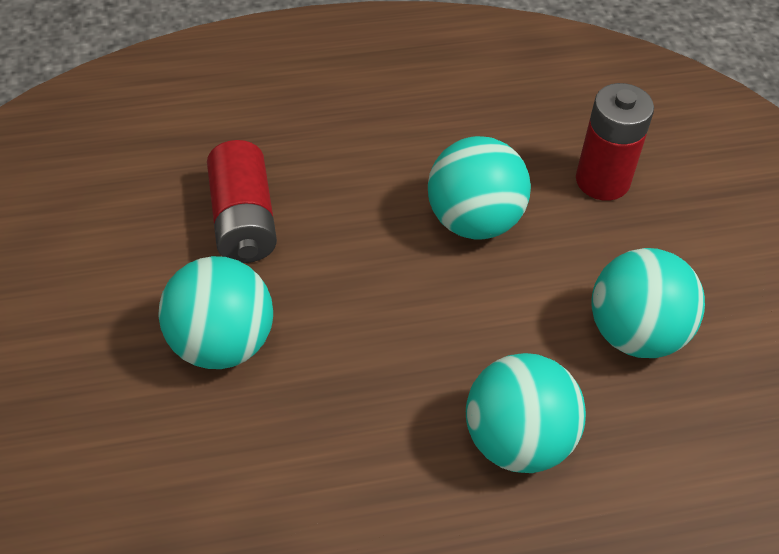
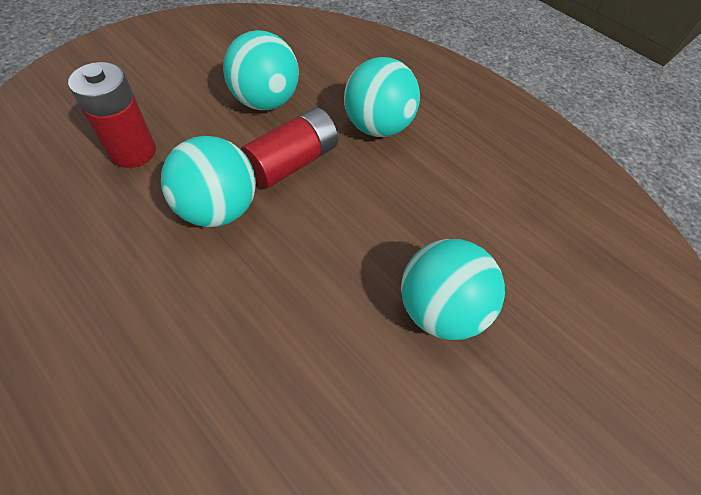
camera: 125 degrees left, 5 degrees up
red battery [207,140,277,263] -> red battery moved to [241,107,338,189]

